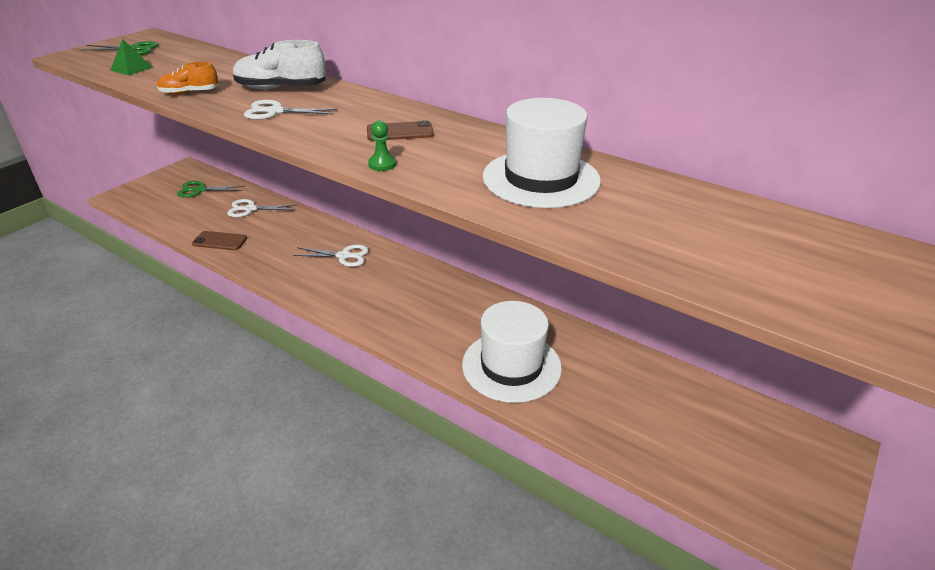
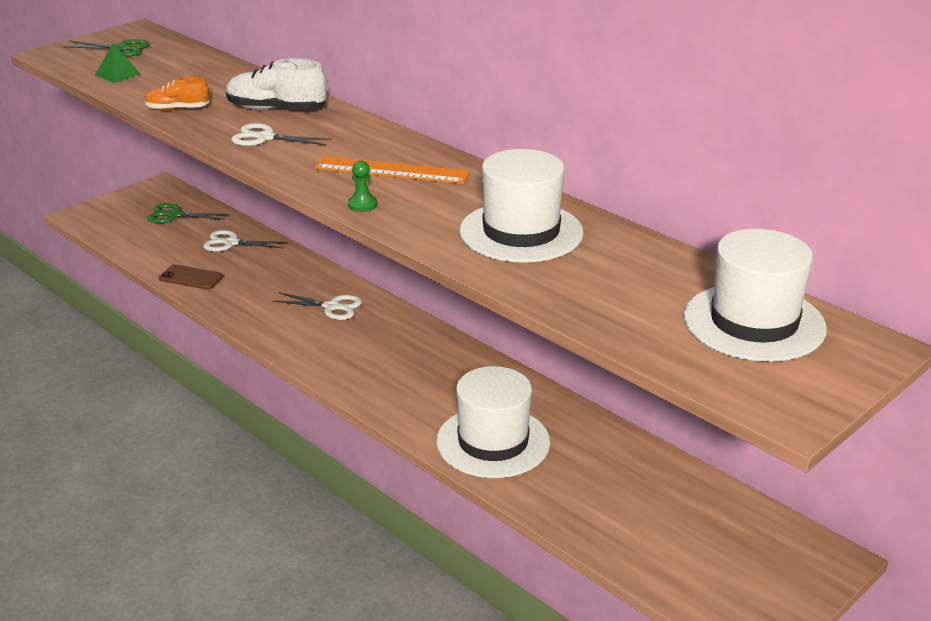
camera: 10 degrees right, 5 degrees down
brown phone [367,120,434,141] -> orange ruler [315,156,470,184]
none -> white hat [684,229,827,362]

